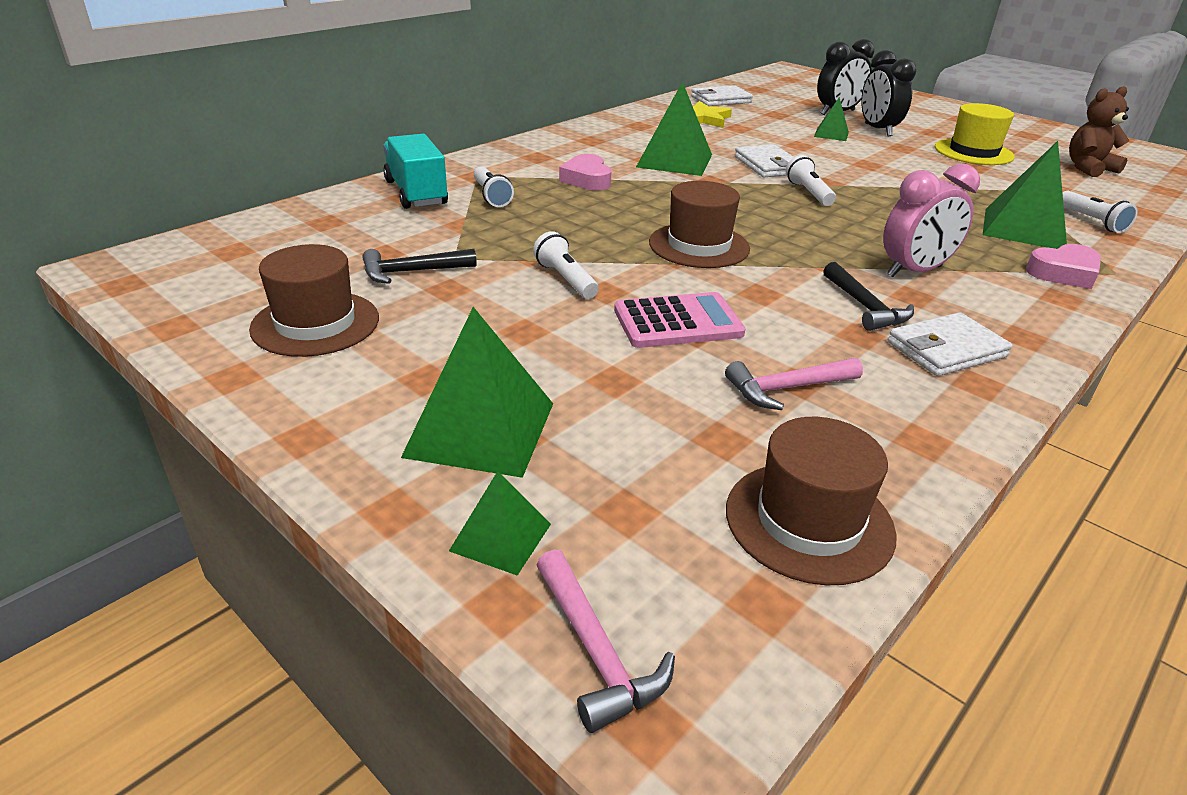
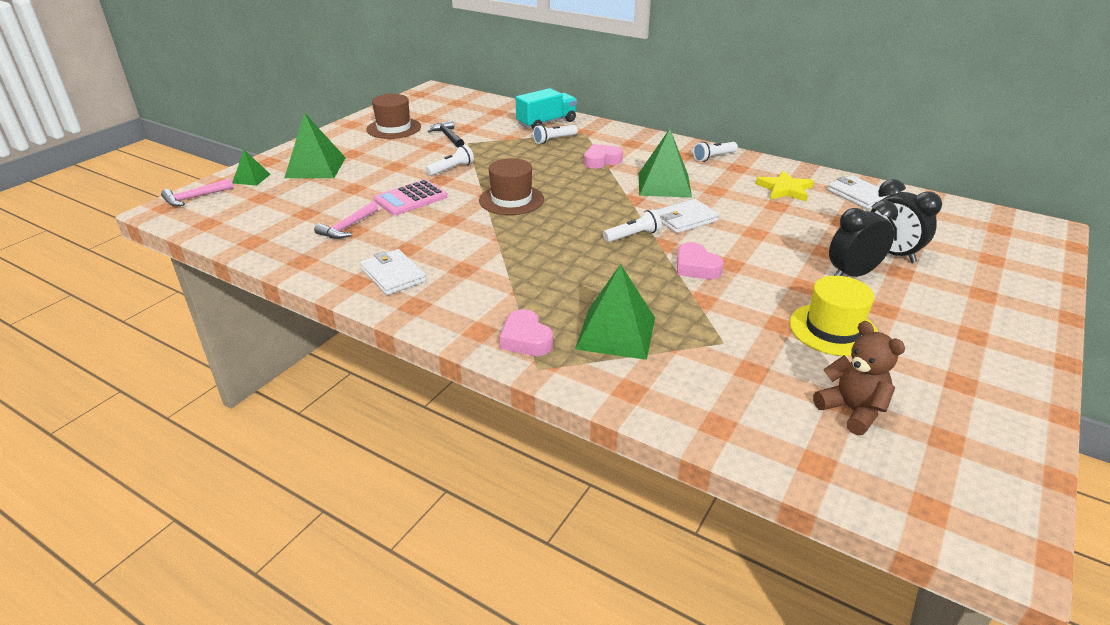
camera: 80 degrees right, 0 degrees up
pink calculator [614,292,746,348] -> pink calculator turned 75 degrees clockwise [373,179,447,216]
pink hammer [725,358,863,410] -> pink hammer turned 120 degrees counterclockwise [314,201,378,239]
brown hat [726,417,897,585] -> none
green pyramid [814,97,849,141] -> none
black hammer [823,262,914,331] -> none
pink clock [883,164,980,277] -> none
white flashlight [1062,191,1138,233] -> white flashlight moved to [693,141,738,162]
none -> pink heart [677,242,724,279]

